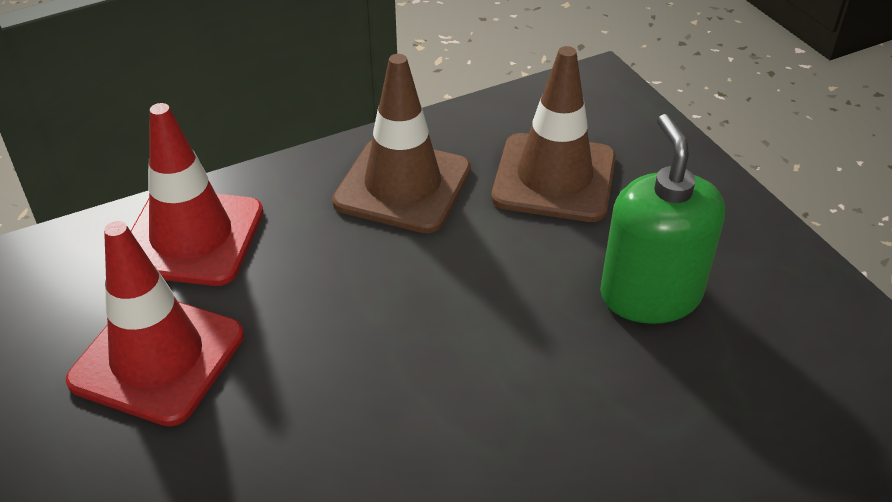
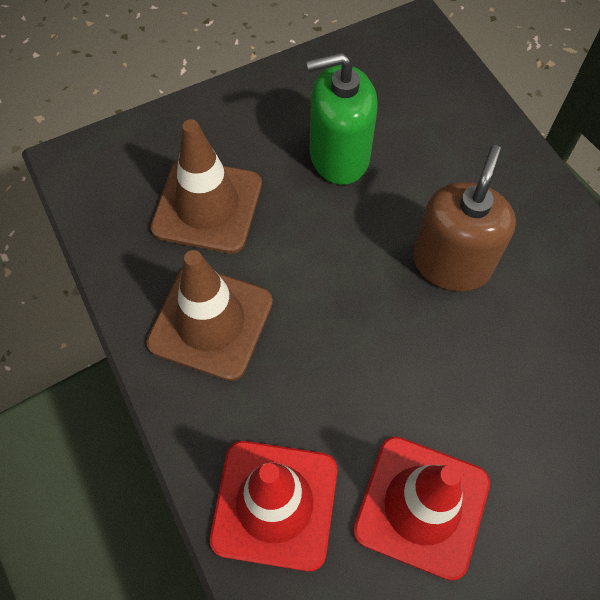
camera: 90 degrees left, 20 degrees up
none -> brown soap dispenser [413,145,516,291]

